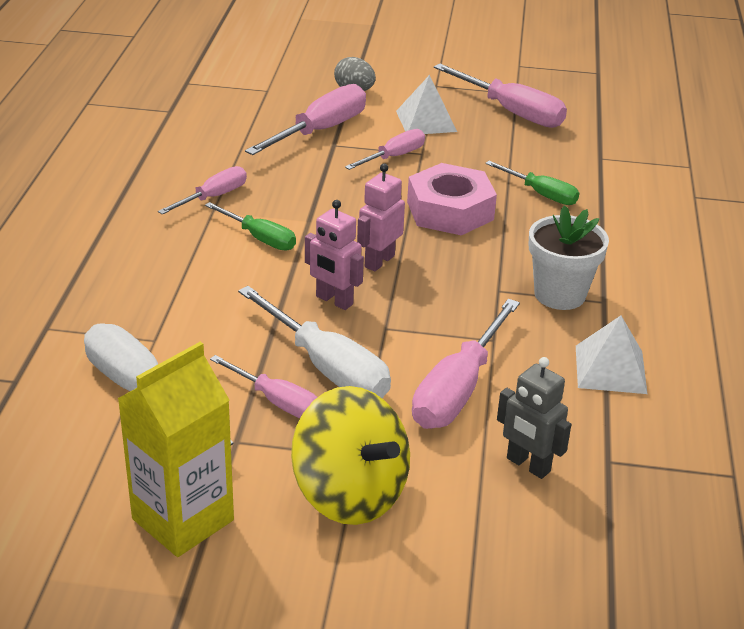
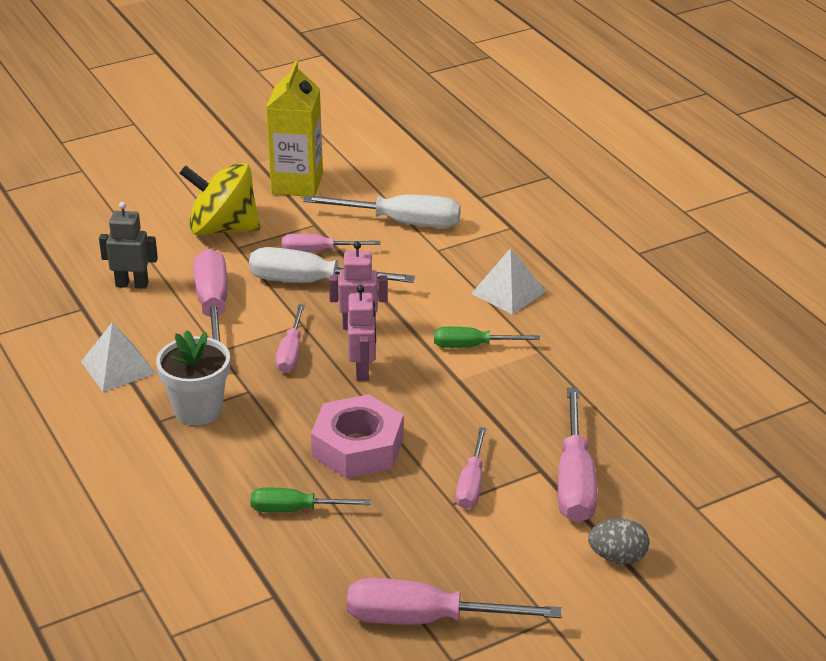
camera: 145 degrees right, 0 degrees up
pink screwdriver [158,166,247,215] -> pink screwdriver moved to [276,304,305,373]
white pyramid [396,75,457,134] -> white pyramid moved to [471,248,546,315]

